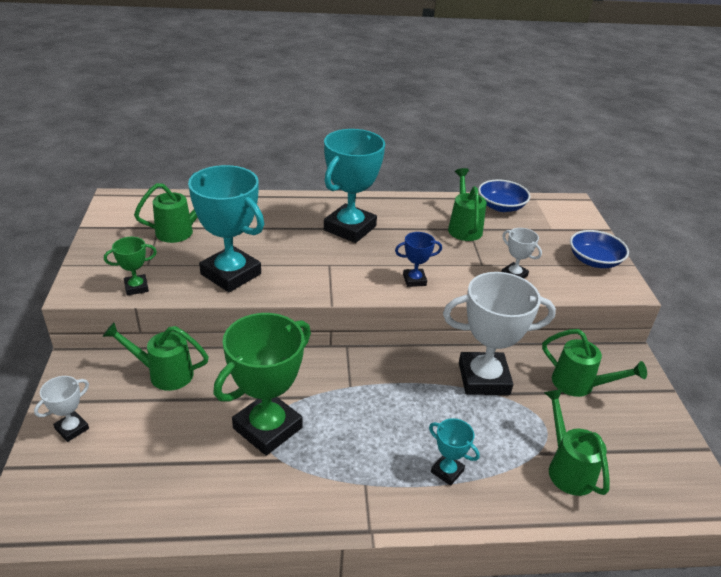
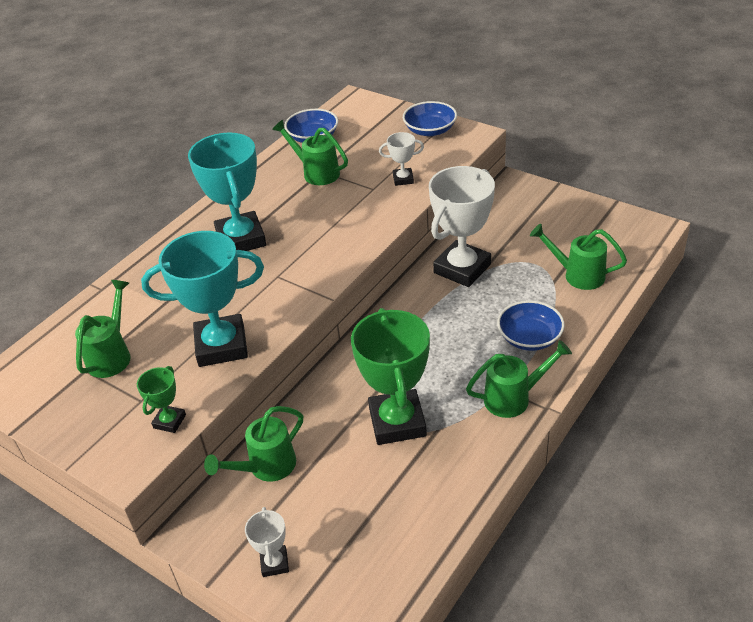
camera: 45 degrees left, 5 degrees up
blue trophy [395,232,442,287] -> none
turquoise trophy [429,418,480,486] -> blue bowl [497,300,565,351]
green watering can [542,329,647,397] -> green watering can moved to [466,340,572,418]

